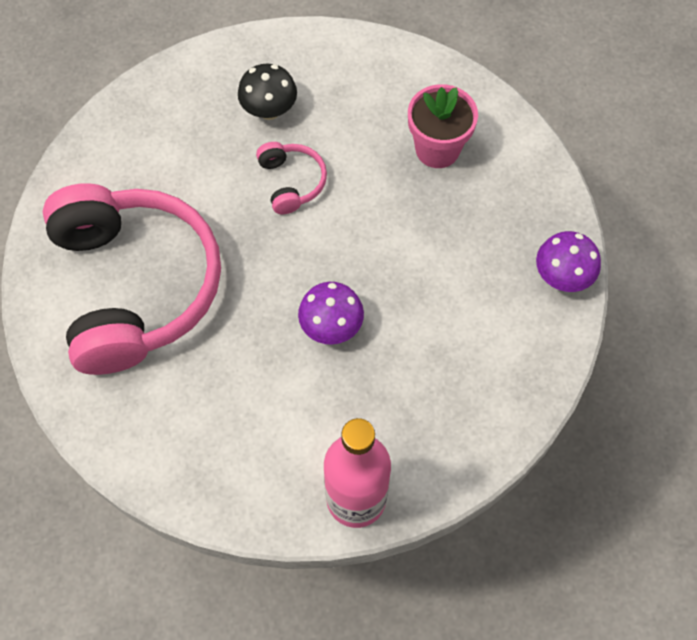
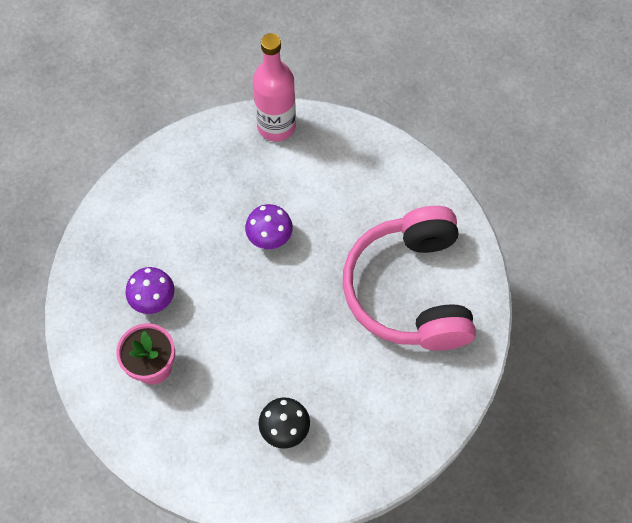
camera: 170 degrees left, 0 degrees up
pink headphones [256,142,327,214] -> none
purple mushroom [536,231,601,292] -> purple mushroom moved to [126,267,174,314]

